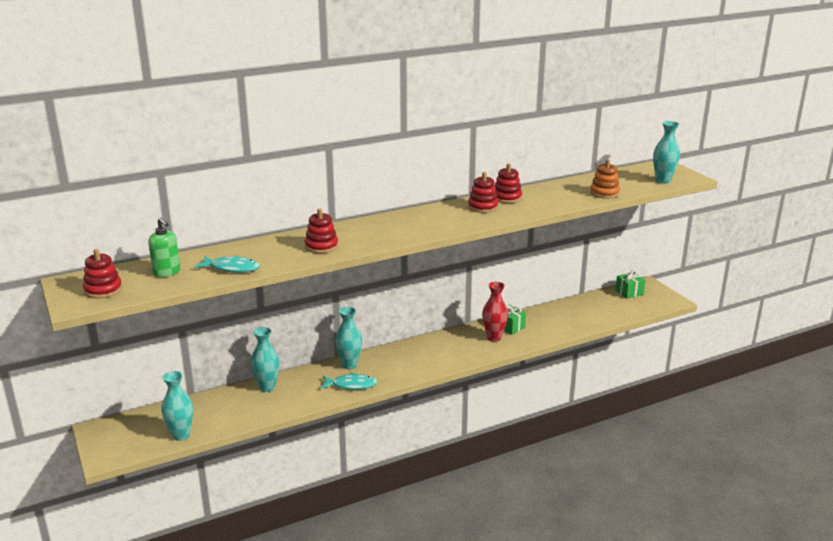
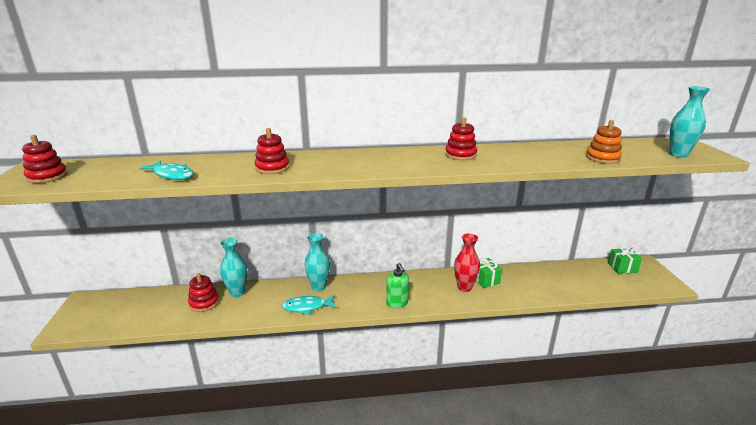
camera: 20 degrees right, 0 degrees up
green soap dispenser [148,217,180,277] -> green soap dispenser moved to [386,263,409,309]
turquoise vase [161,371,193,441] -> none
turquoise fish [321,372,377,390] -> turquoise fish turned 150 degrees clockwise [282,295,336,315]
red stacking toy [495,163,522,203] -> red stacking toy moved to [188,273,219,312]

